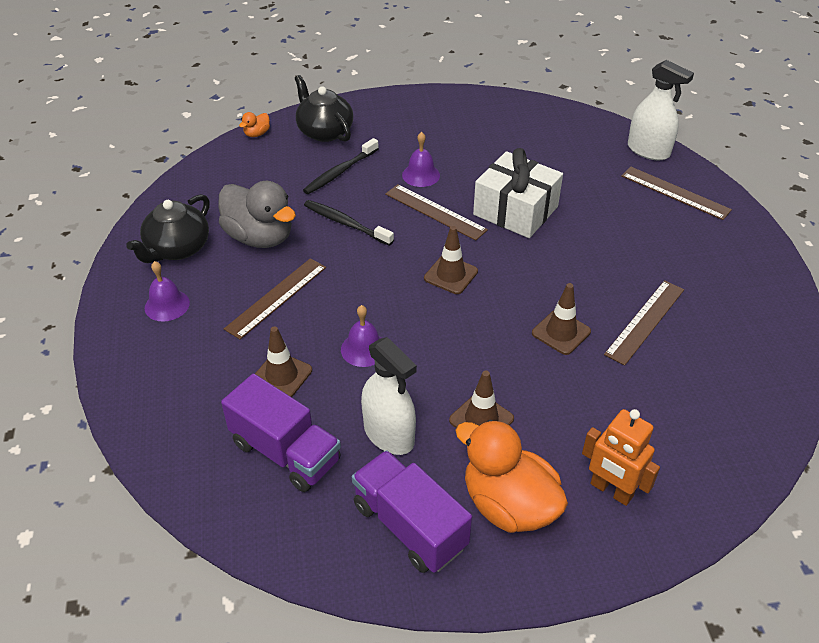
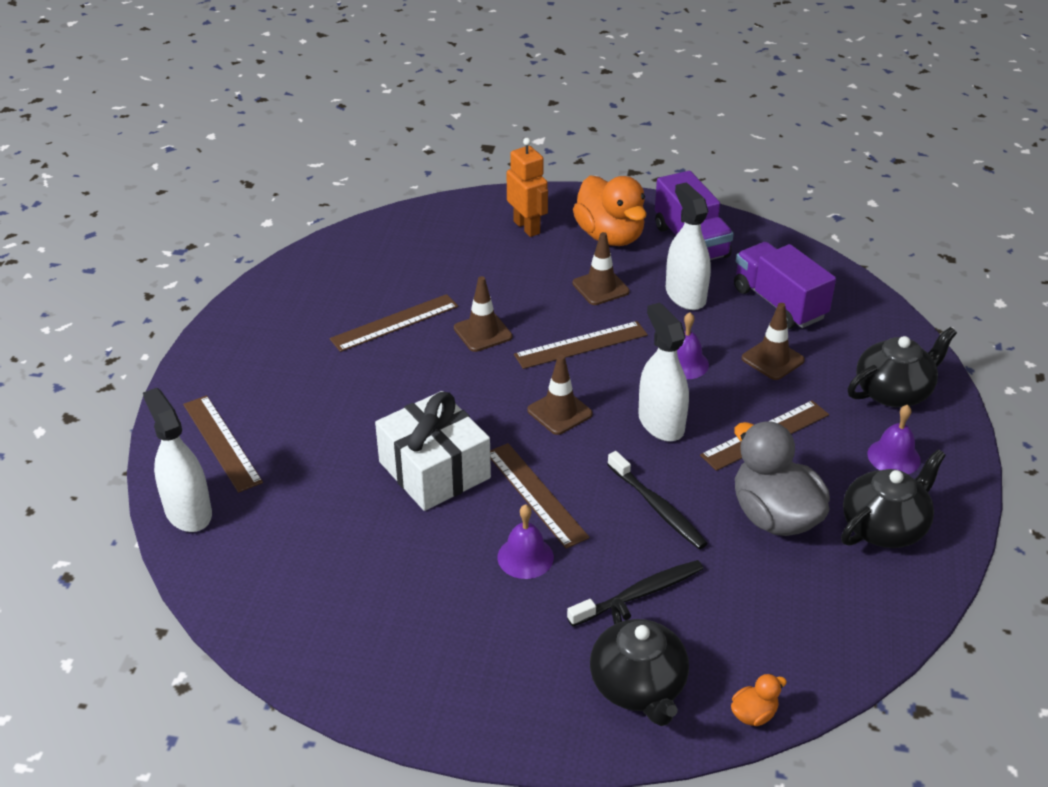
camera: 160 degrees left, 5 degrees down
none -> brown ruler [514,321,648,369]
none -> white spray bottle [638,302,689,442]
none -> black teapot [848,327,957,407]

